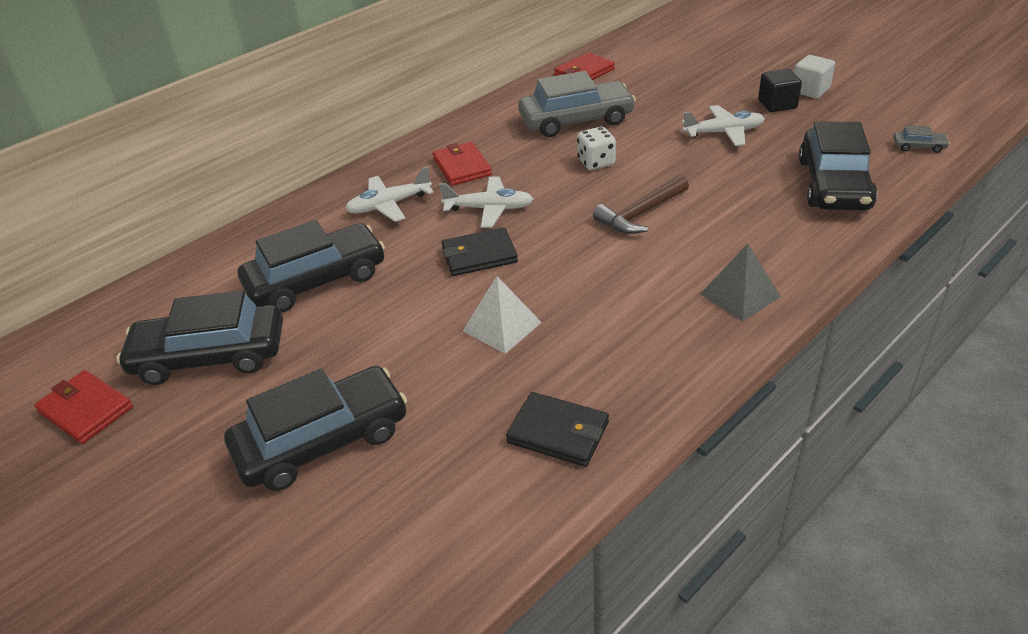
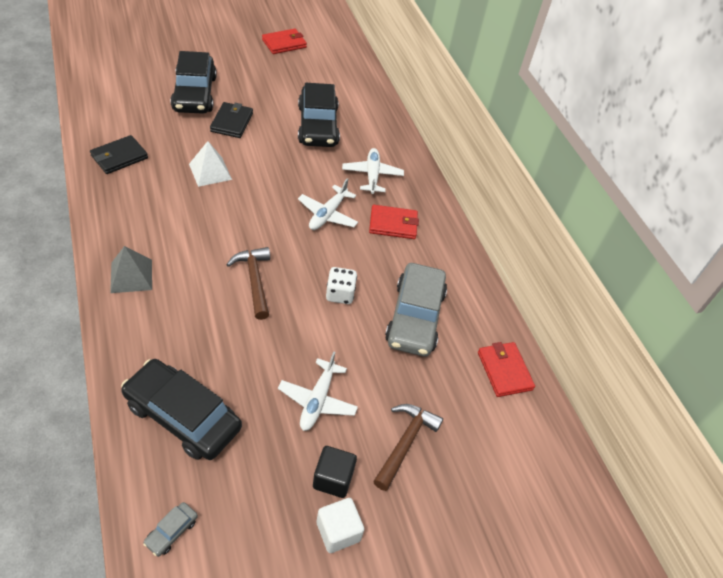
camera: 105 degrees right, 10 degrees up
black car [116,290,283,385] -> none
black wallet [441,227,518,276] -> black wallet moved to [210,102,253,138]
none -> brown hammer [373,404,443,491]

